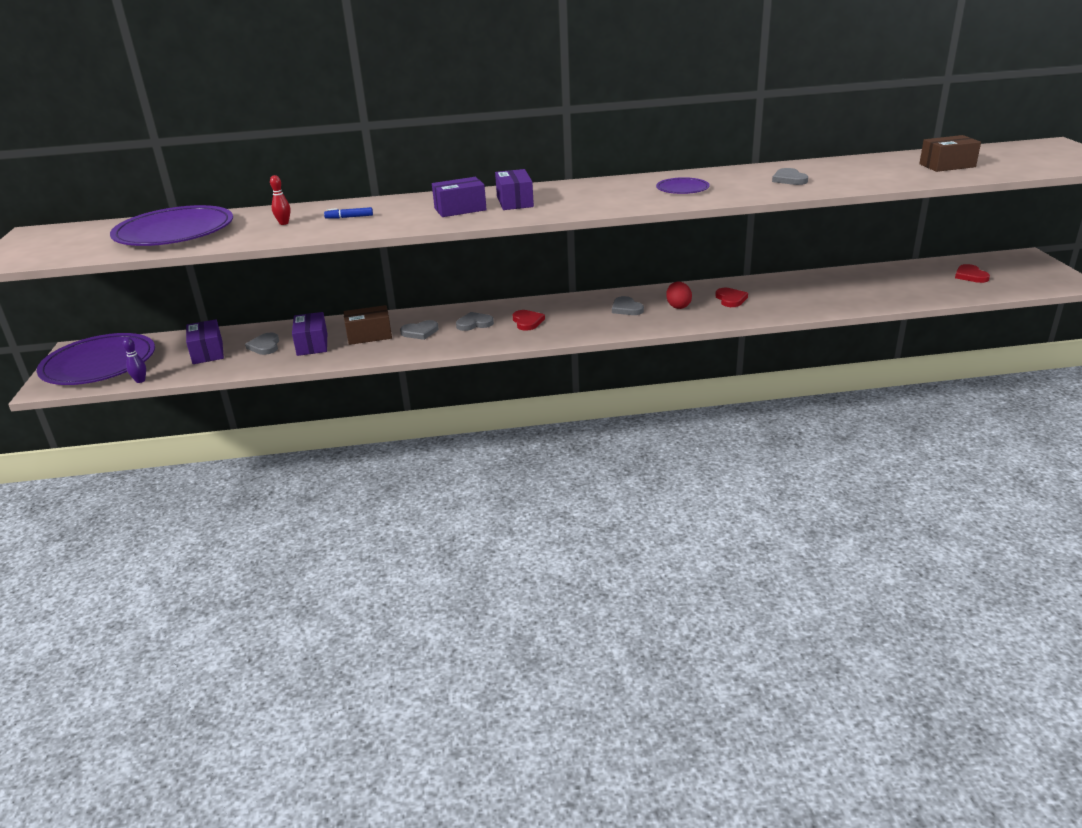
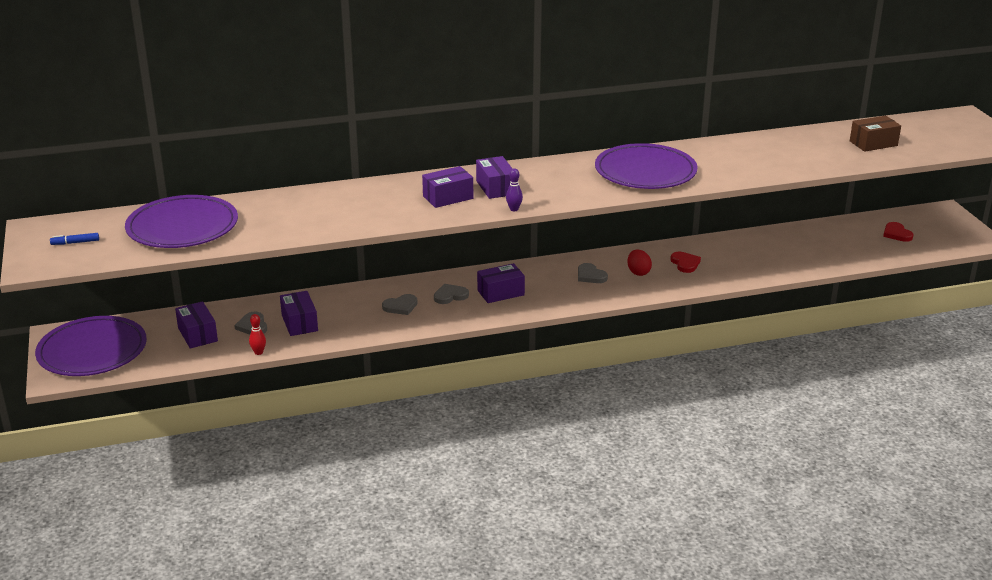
camera: 10 degrees left, 0 degrees up
purple bowling pin [123,338,146,383] -> purple bowling pin moved to [506,168,523,211]
red bowling pin [270,175,290,225] -> red bowling pin moved to [249,314,266,355]
blue marker [324,207,373,219] -> blue marker moved to [50,233,99,245]
brown box [344,305,392,345] -> none
red heart [513,310,545,331] -> purple box [477,263,525,303]
purple plate [656,177,710,194] -> purple plate [595,143,697,189], size x2.11
grey heart [772,168,808,185] -> none

